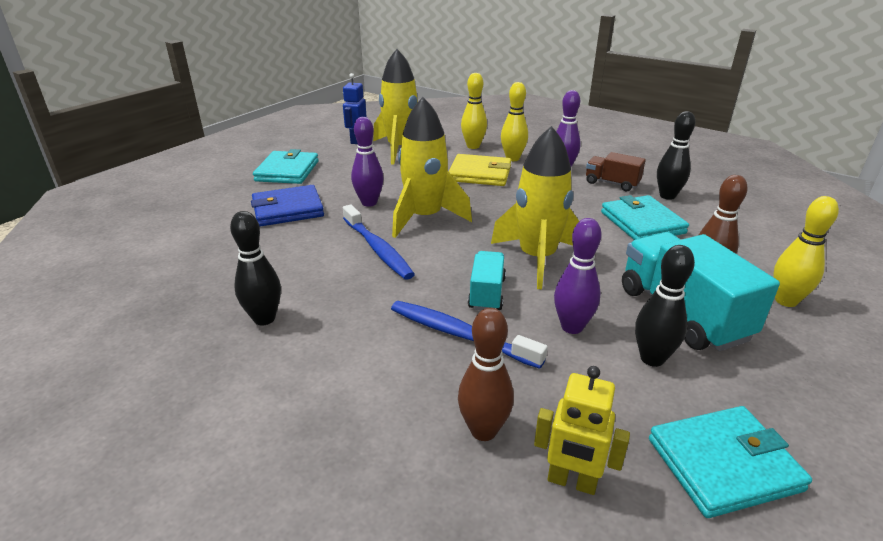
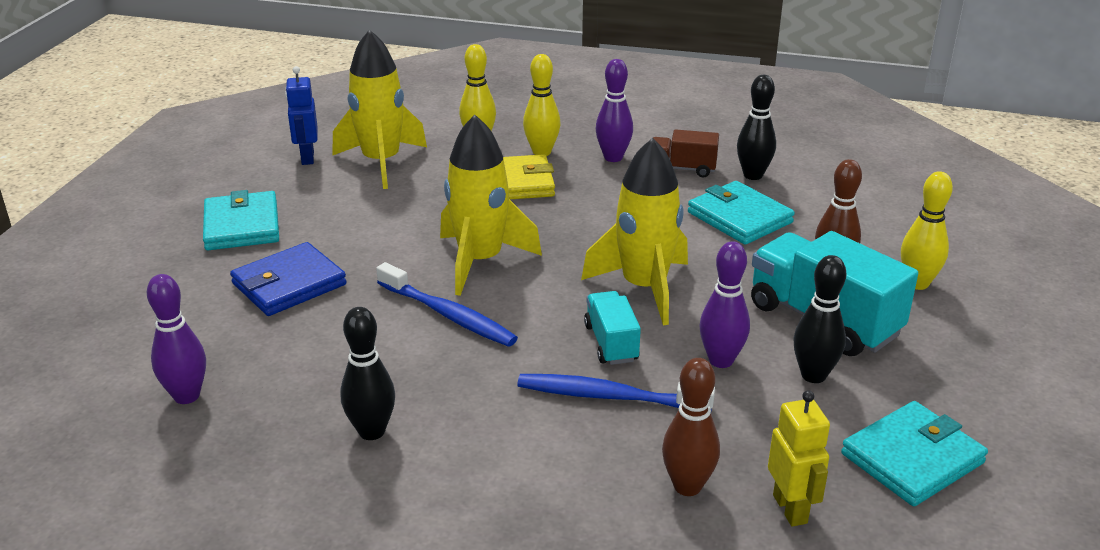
camera: 20 degrees left, 0 degrees up
purple bowling pin [351,117,384,207] -> purple bowling pin moved to [147,274,206,404]
yellow robot [534,366,630,495] -> yellow robot turned 105 degrees counterclockwise [768,390,830,527]

